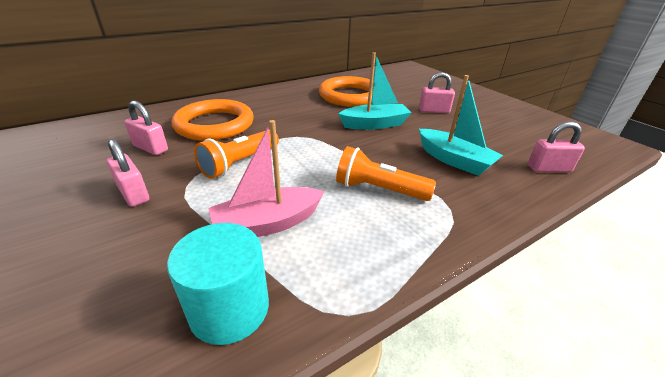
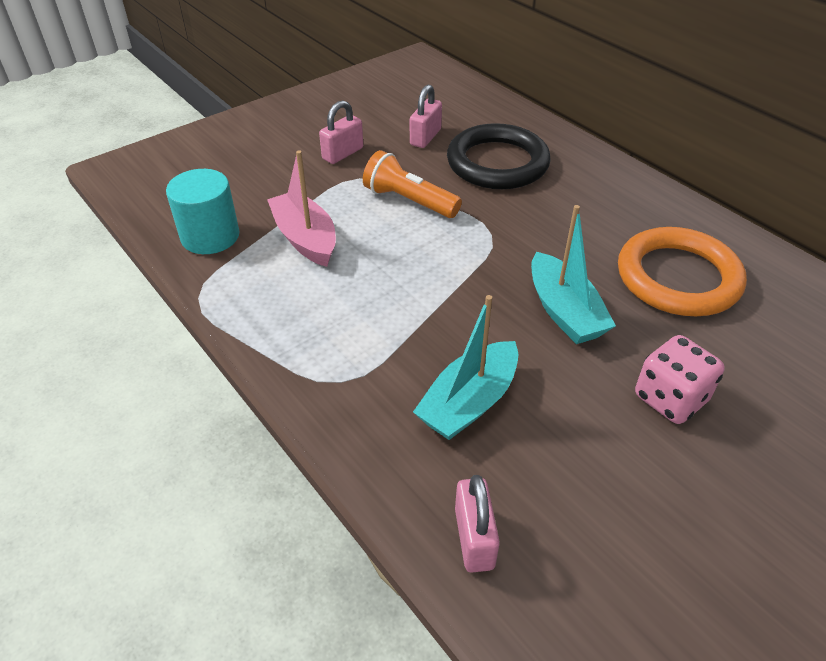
camera: 85 degrees right, 10 degrees up
orange ring [172,99,254,141] -> black ring [447,123,551,189]
orange flashlight [336,146,436,201] -> none
pink padlock [419,72,455,113] -> pink dice [635,335,725,424]

